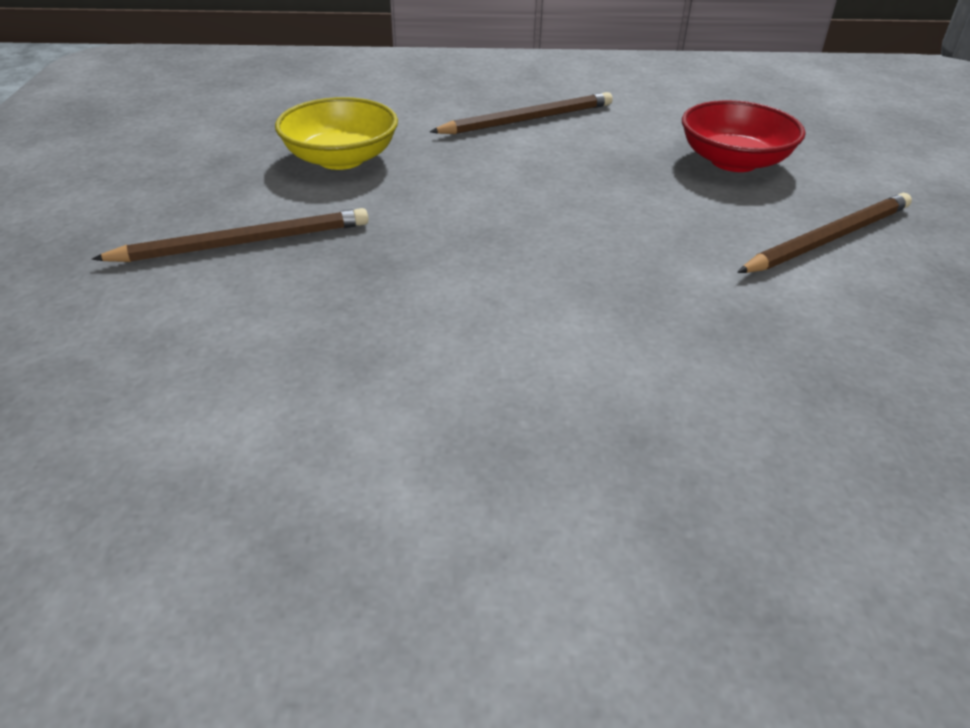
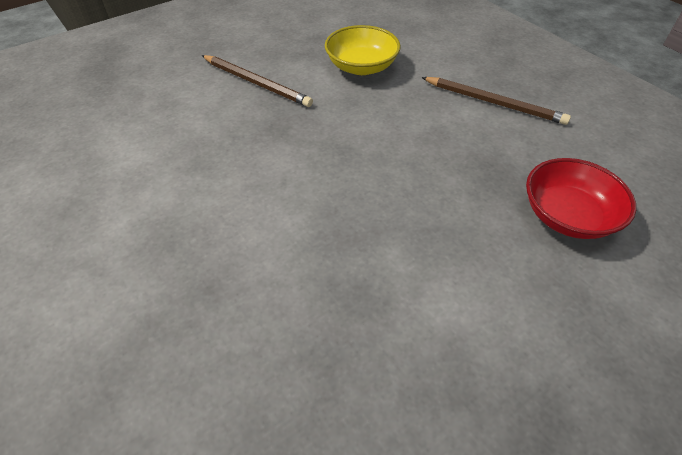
camera: 55 degrees right, 10 degrees up
brown pencil [737,193,912,273] -> none

